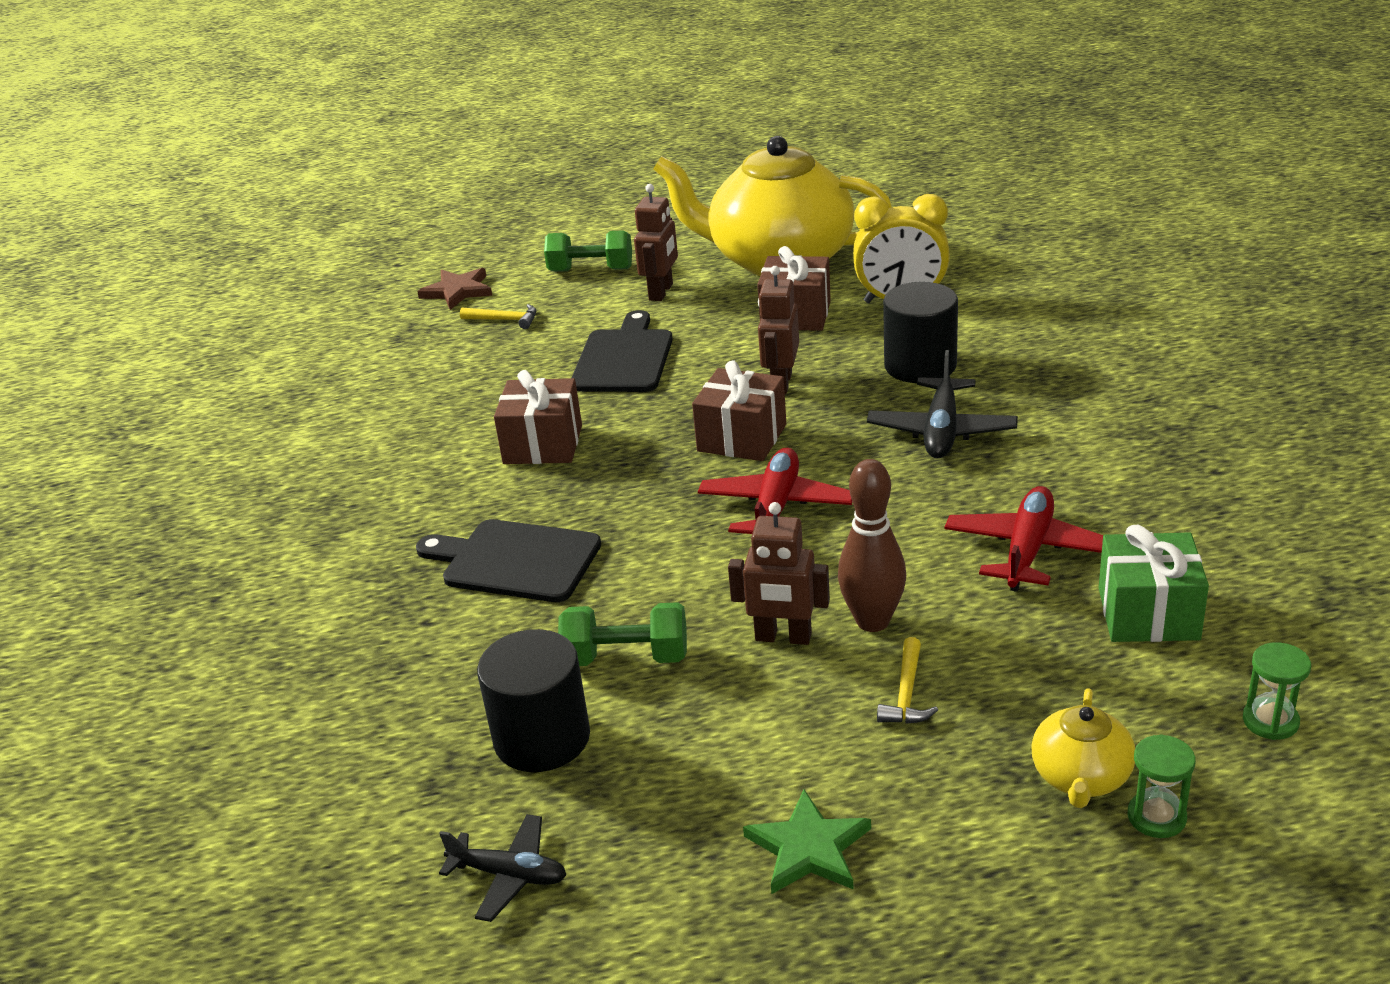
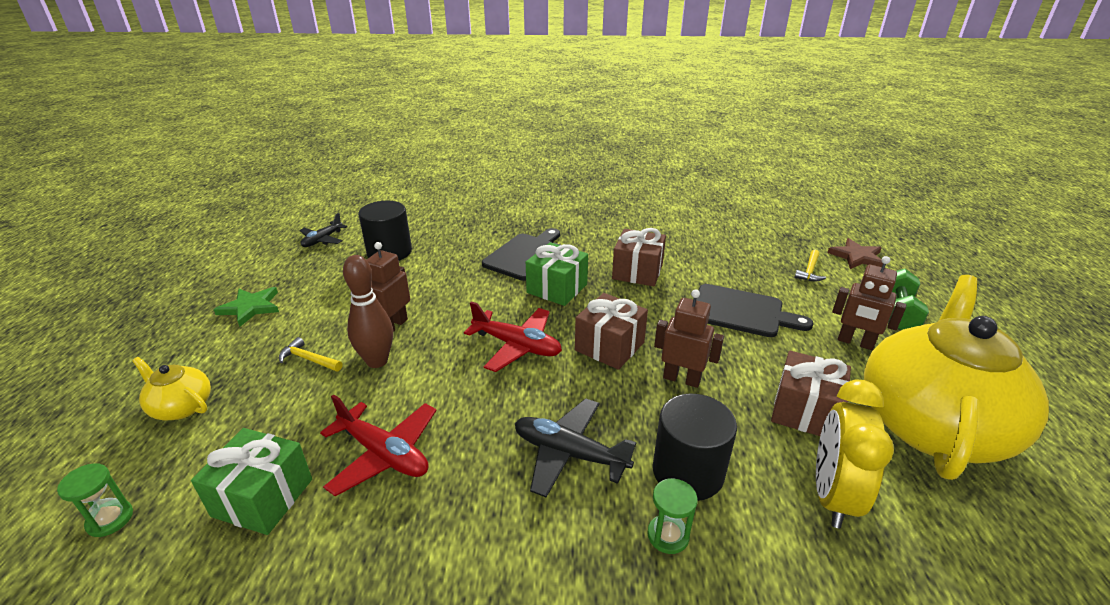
camera: 100 degrees right, 0 degrees up
green dumbbell [558,602,687,666] -> none
green hourglass [1128,735,1195,838] -> green hourglass moved to [648,478,698,554]
none -> green gift [526,242,588,306]

